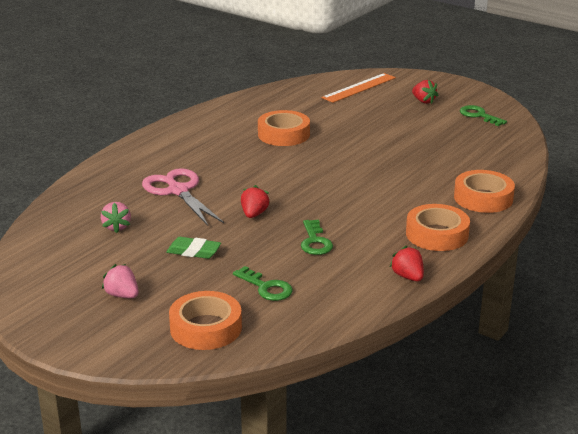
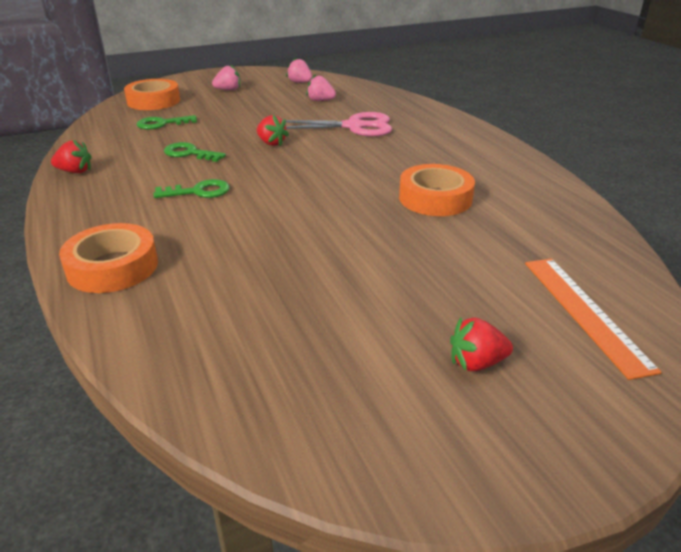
camera: 120 degrees right, 5 degrees up
green eraser [166,237,221,259] -> none
orange tape [406,204,470,251] -> none
green key [460,105,507,126] -> green key moved to [153,179,230,198]
none -> pink strawberry [286,58,312,83]

